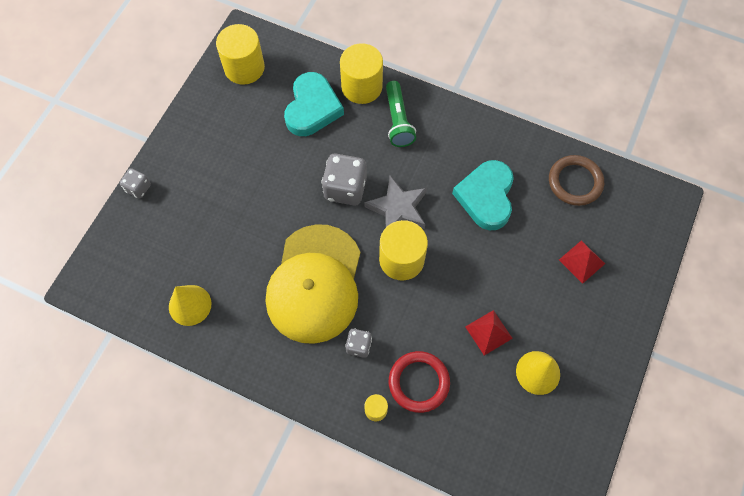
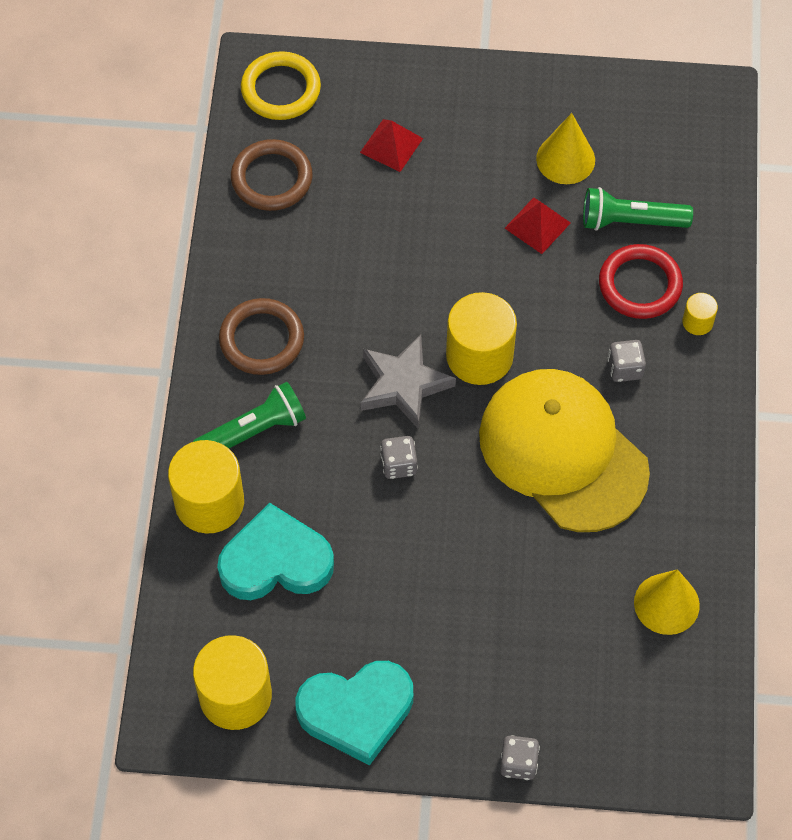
camera: 110 degrees left, 5 degrees down
yellow cap [266,224,361,344] -> yellow cap turned 120 degrees counterclockwise [479,369,650,532]
grey dice [322,153,367,205] -> grey dice [380,436,418,479], size x0.55
turquoise heart [452,160,514,231] -> turquoise heart moved to [295,661,413,765]
none -> brown ring [219,298,304,375]
none -> yellow ring [241,51,321,120]
none -> green flashlight [583,187,693,231]

